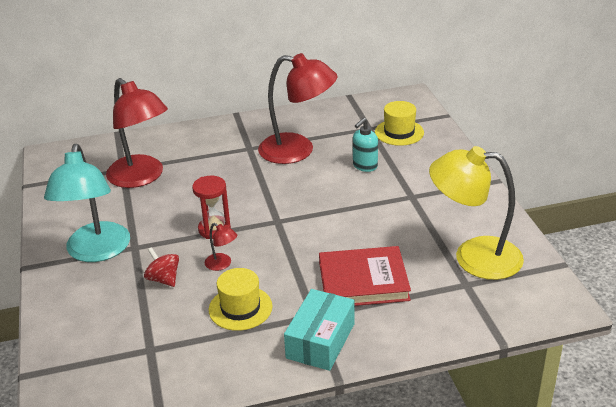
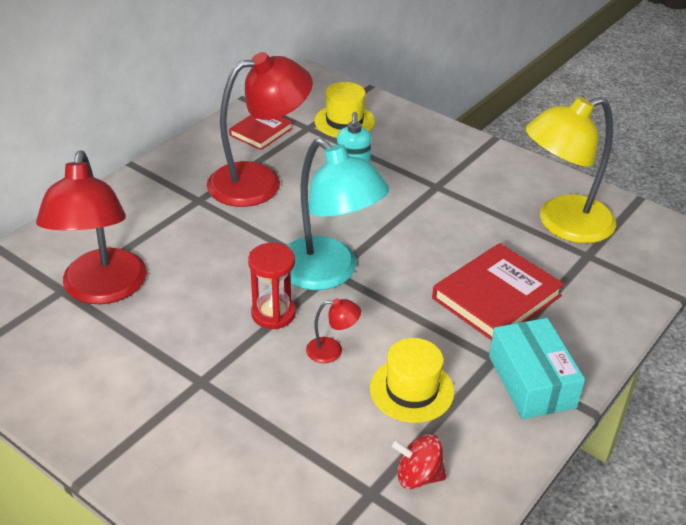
camera: 40 degrees left, 5 degrees up
turquoise lamp [44,144,130,262] -> turquoise lamp moved to [286,138,390,290]
red lamp [106,78,168,188] -> red lamp turned 75 degrees clockwise [36,150,147,304]
red spinning top [144,247,179,287] -> red spinning top moved to [392,434,446,489]
none -> red book [229,115,293,150]

